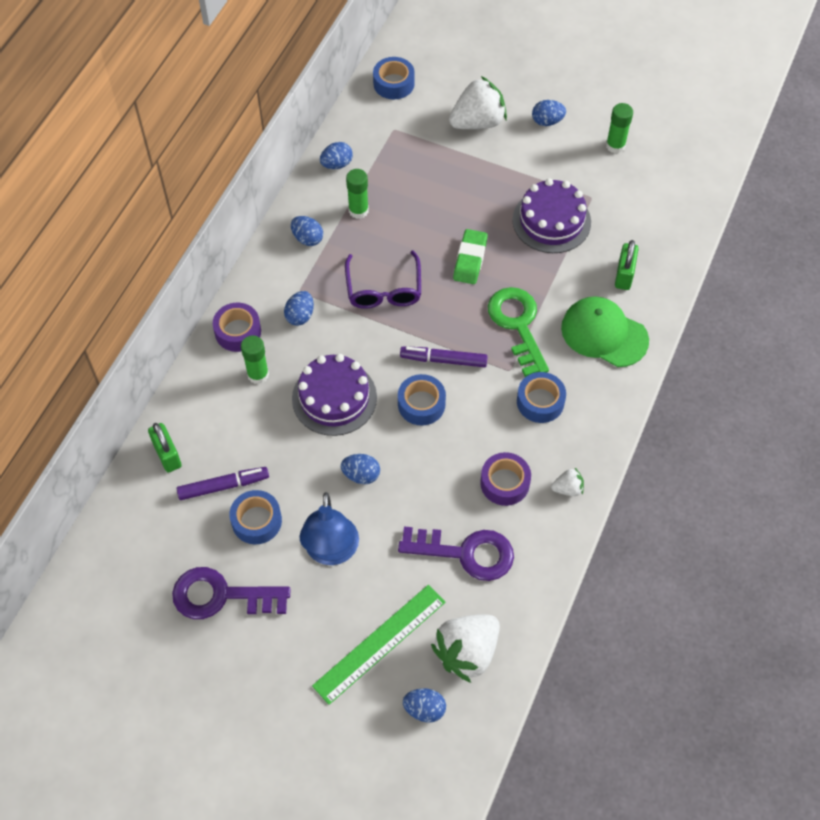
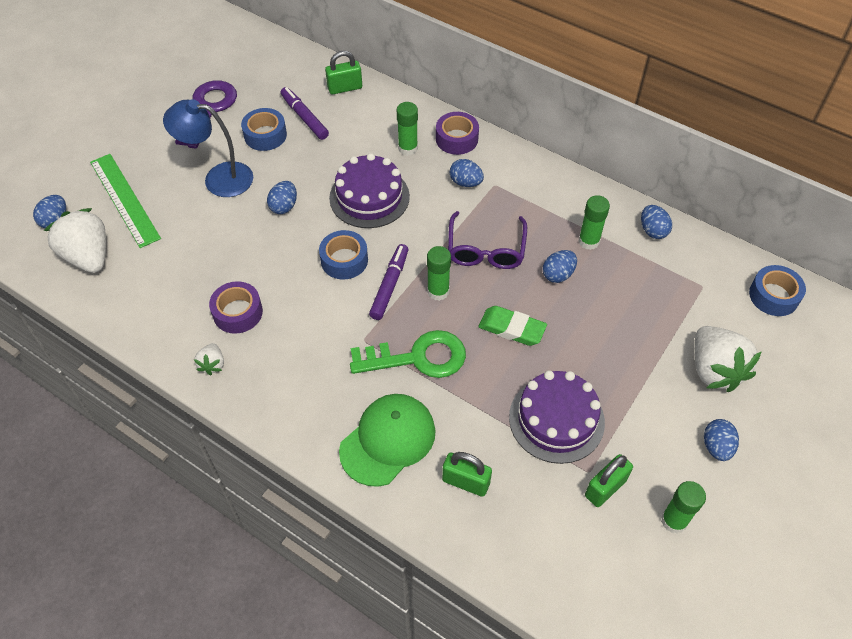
camera: 100 degrees right, 5 degrees down
purple marker [177,467,269,500] -> purple marker turned 150 degrees clockwise [281,87,329,140]
blue egg [291,216,323,246] -> blue egg moved to [543,250,577,283]
purple glasses [345,250,421,309] -> purple glasses turned 90 degrees counterclockwise [448,211,527,269]
purple key [398,526,514,581] -> none
blue tape [517,372,566,423] -> none
none -> green glue stick [427,246,451,301]
none -> green padlock [585,454,633,507]

